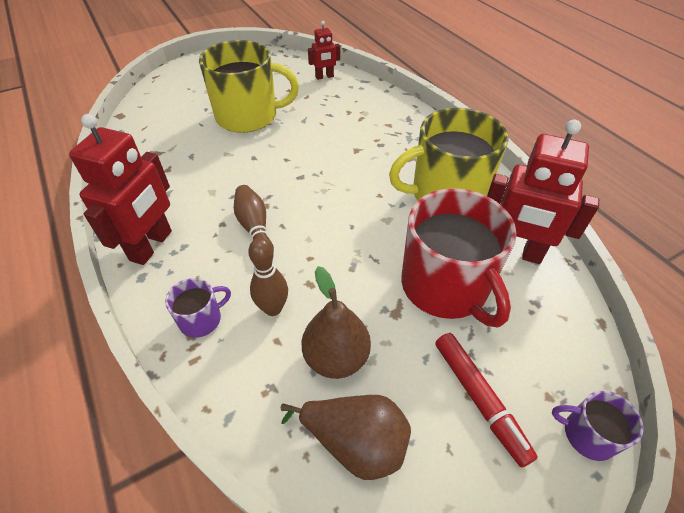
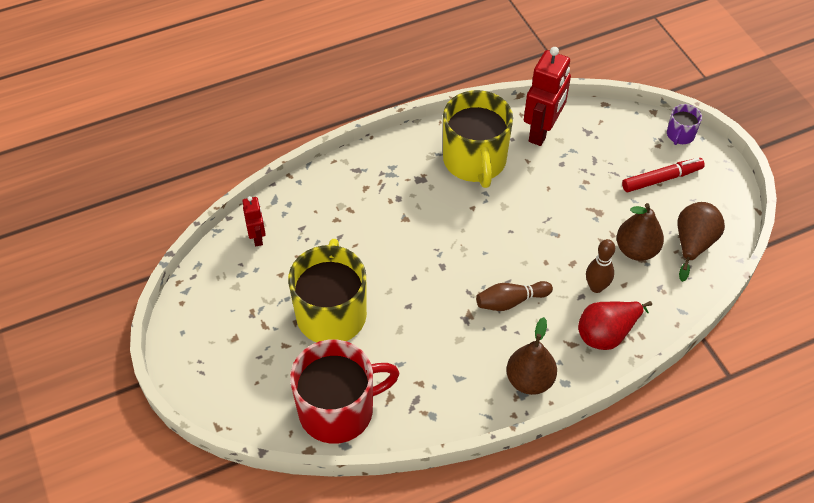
camera: 85 degrees left, 5 degrees up
red robot [69,114,172,265] -> brown pear [506,317,557,395]
purple mug [165,278,231,338] -> red pear [578,301,652,350]
red mug [401,188,516,327] -> red mug moved to [290,340,400,444]

